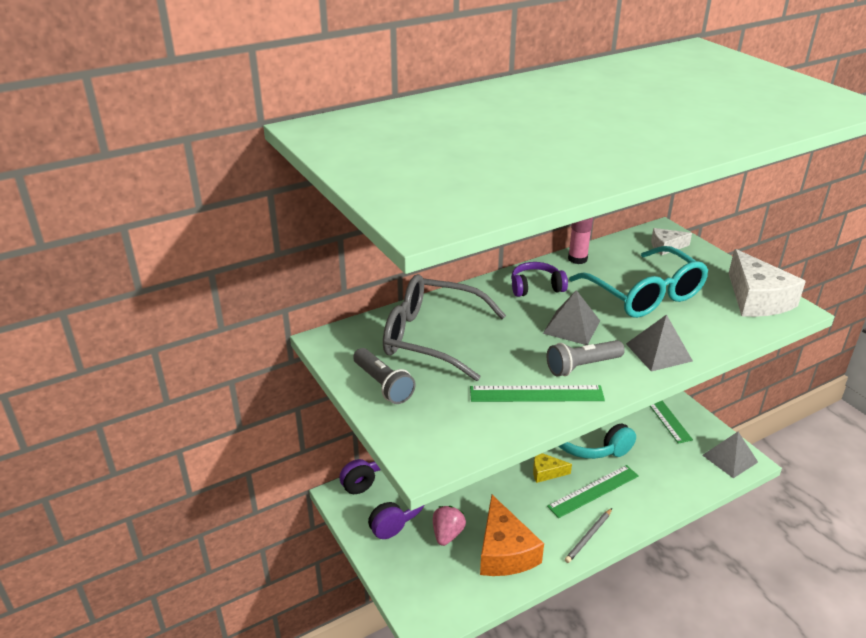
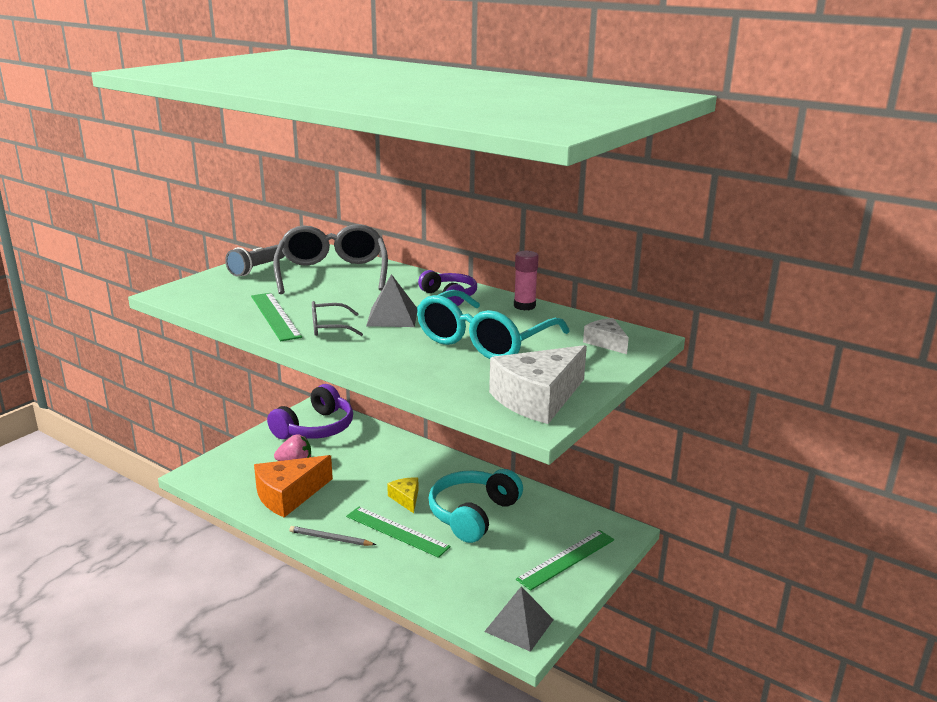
camera: 65 degrees right, 10 degrees down
grey flashlight [547,340,625,376] -> grey glasses [312,301,363,336]
grey pyramid [626,314,693,372] -> none

